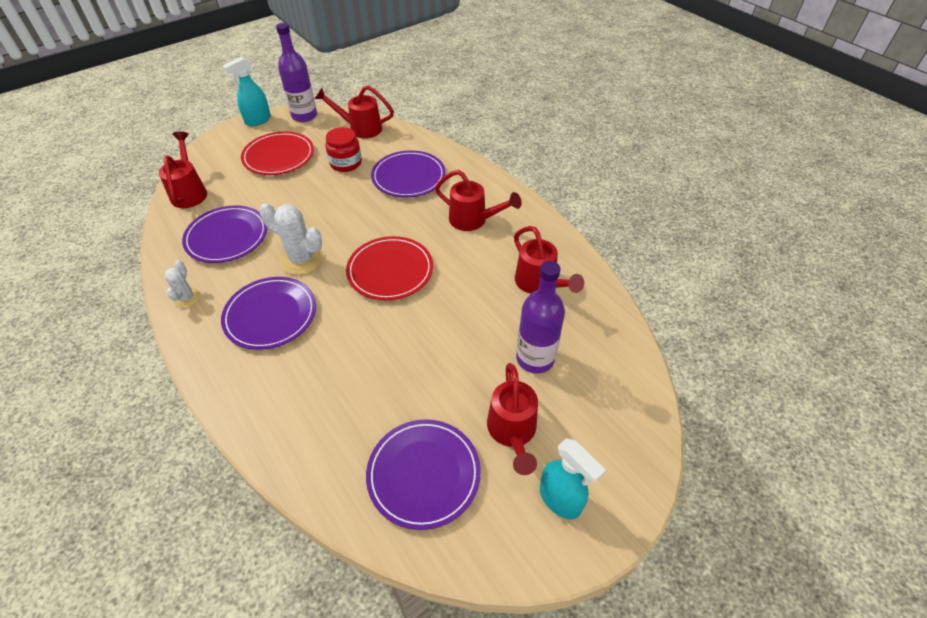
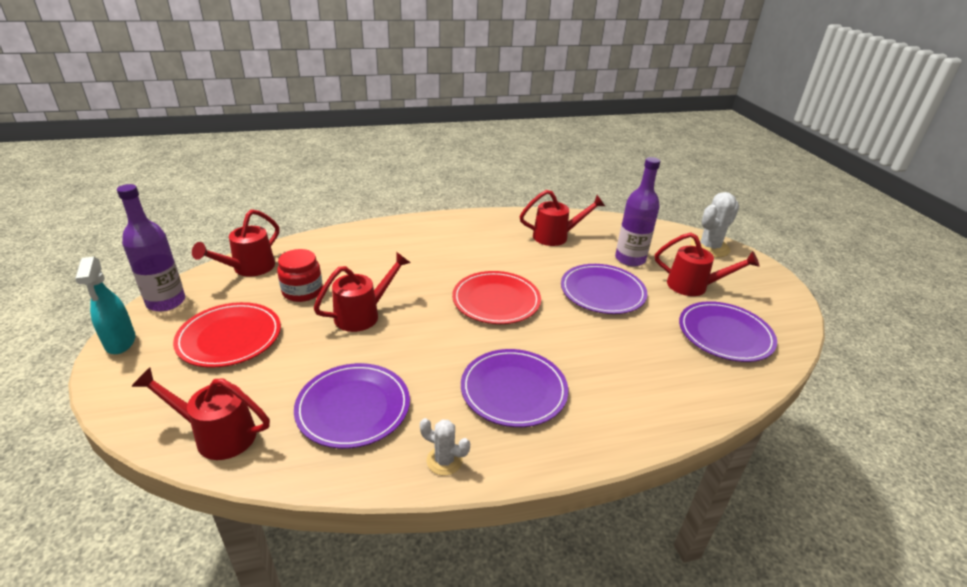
camera: 70 degrees left, 15 degrees down
white cactus [260,203,324,275] -> white cactus moved to [690,192,739,257]
purple plate [371,150,446,198] -> purple plate moved to [561,264,647,314]
red watering can [435,170,522,231] -> red watering can moved to [313,252,411,332]
turquoise spray bottle [540,438,606,519] -> none

